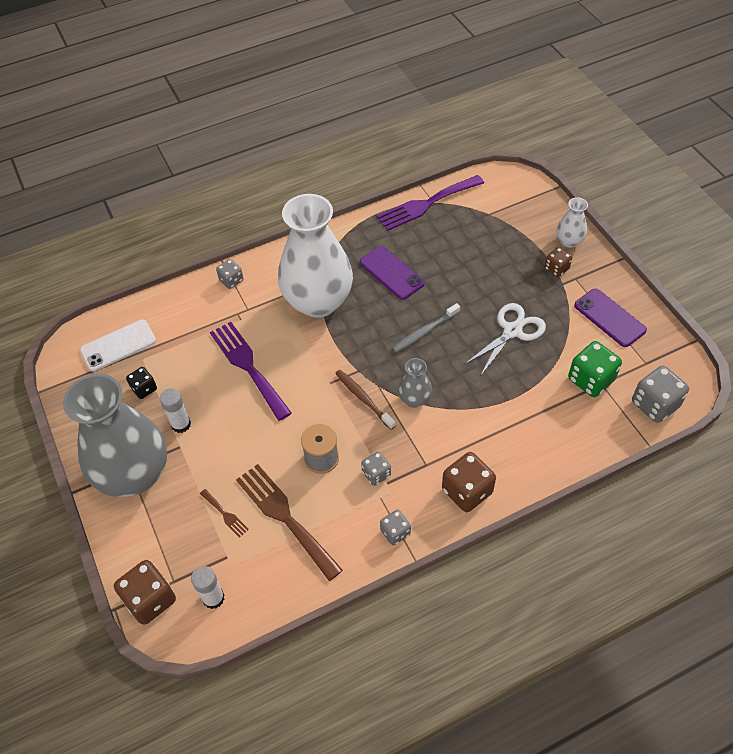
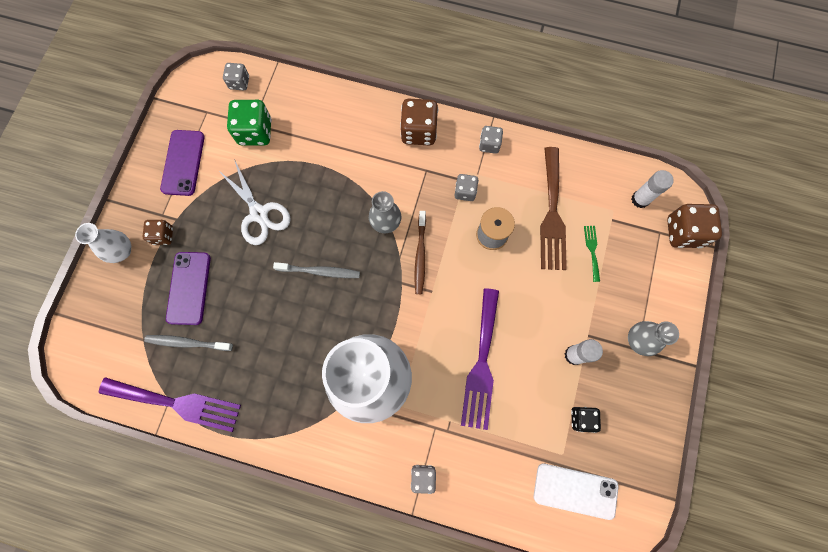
camera: 140 degrees left, 20 degrees up
grey vase [63,374,167,497] -> grey vase [628,321,679,356], size x0.43
brown fork [200,489,249,538] -> green fork [584,226,600,282]
purple phone [360,246,425,300] -> purple phone moved to [166,252,211,325]
white scissors [464,303,546,375] -> white scissors turned 120 degrees counterclockwise [218,159,291,245]
grey dice [632,366,689,423] -> grey dice [223,63,249,90], size x0.59
none -> grey toothbrush [144,335,233,351]

